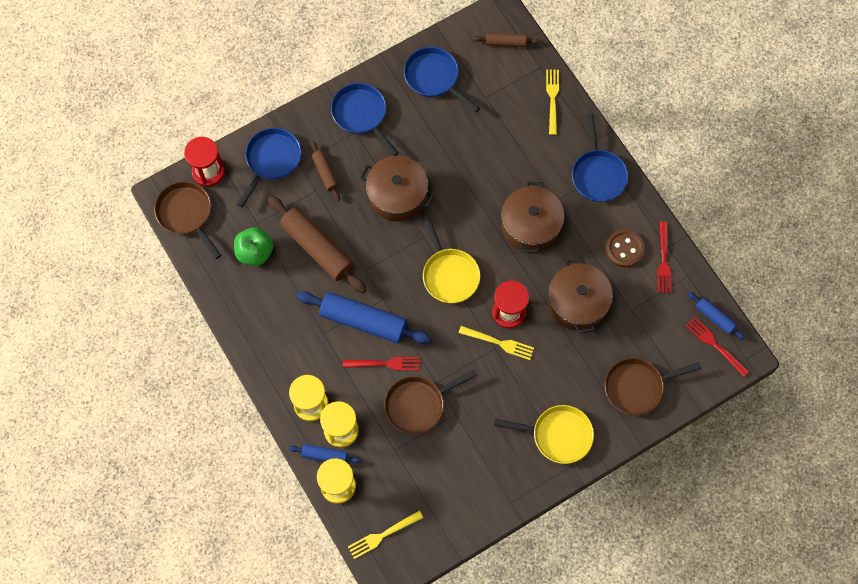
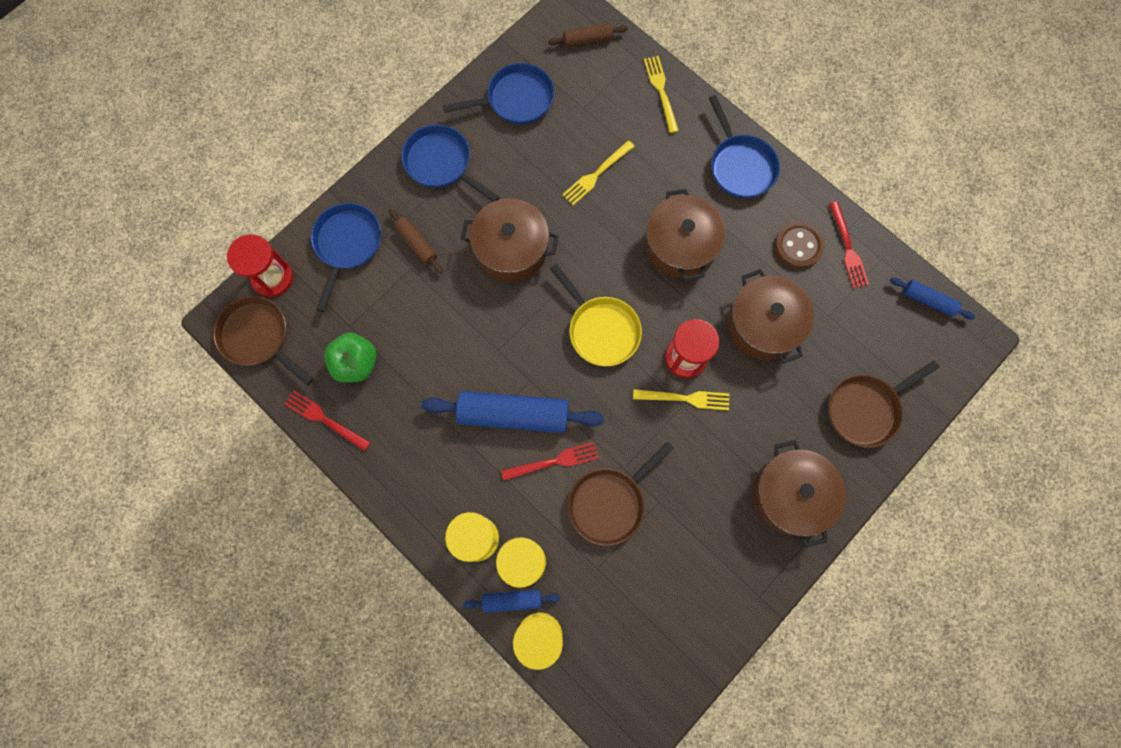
camera: 15 degrees left, 5 degrees up
brown rolling pin [268,196,366,294] -> none
yellow fork [348,511,423,559] -> yellow fork moved to [562,140,635,205]
blue pan [404,47,480,112] -> blue pan turned 135 degrees clockwise [443,63,554,124]
yellow pan [494,405,594,464] -> brown pot [753,440,846,547]
red fork [685,317,749,377] -> red fork moved to [284,390,371,451]

